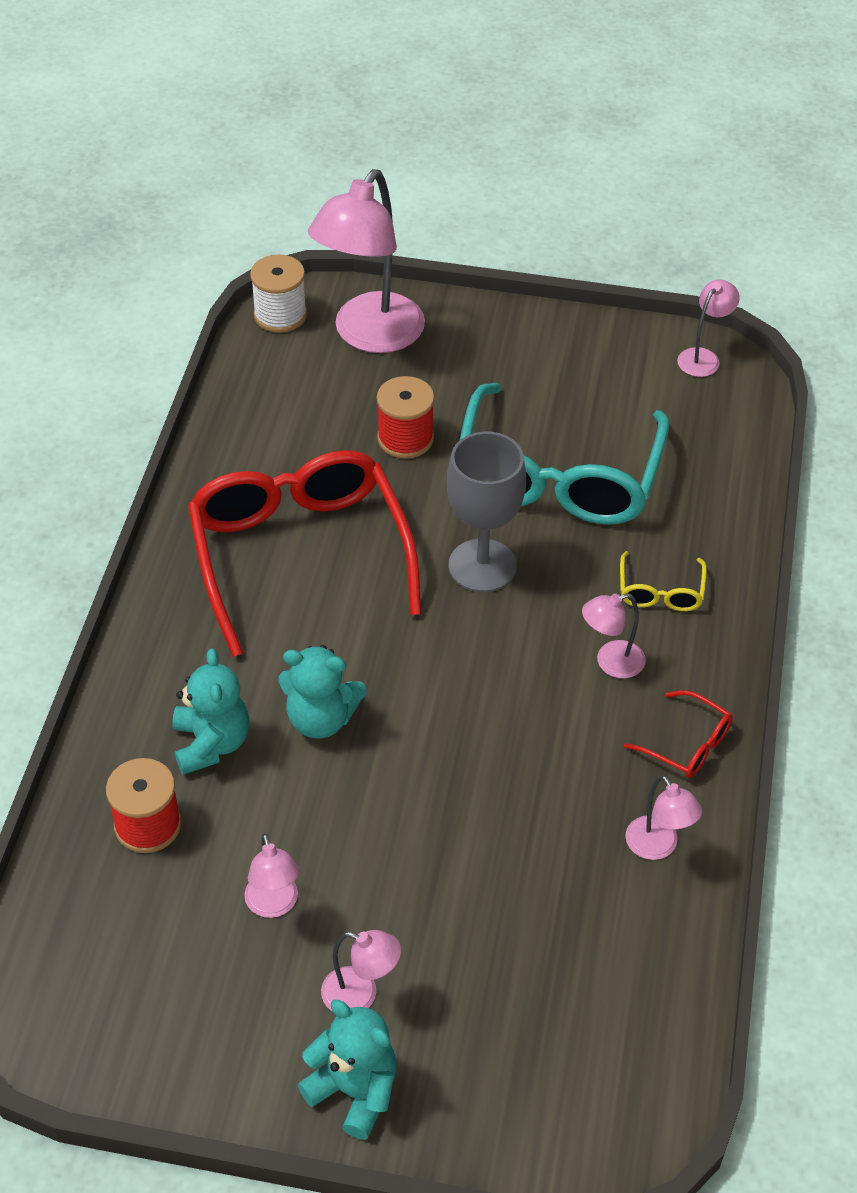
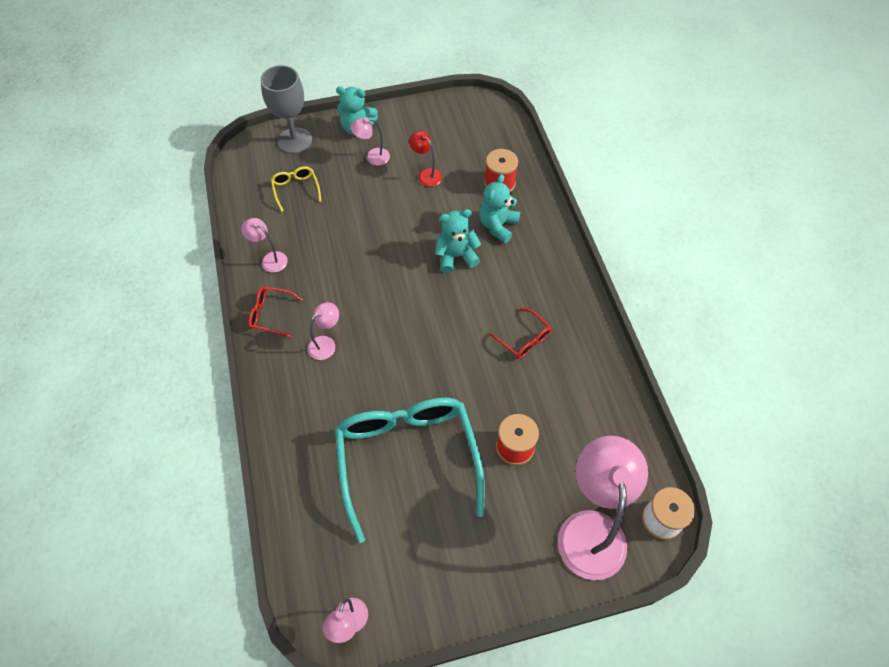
camera: 155 degrees right, 10 degrees up
turquoise teddy bear [172,648,249,775] -> turquoise teddy bear turned 60 degrees clockwise [479,174,520,243]
red glasses [188,450,421,657] -> red glasses [489,308,551,359], size x0.41
pink lamp [244,833,300,918] -> red lamp [409,131,442,187]
grey goblet [447,431,526,592] -> grey goblet moved to [260,65,312,154]
yellow glasses [620,551,707,611] -> yellow glasses moved to [271,166,321,212]

